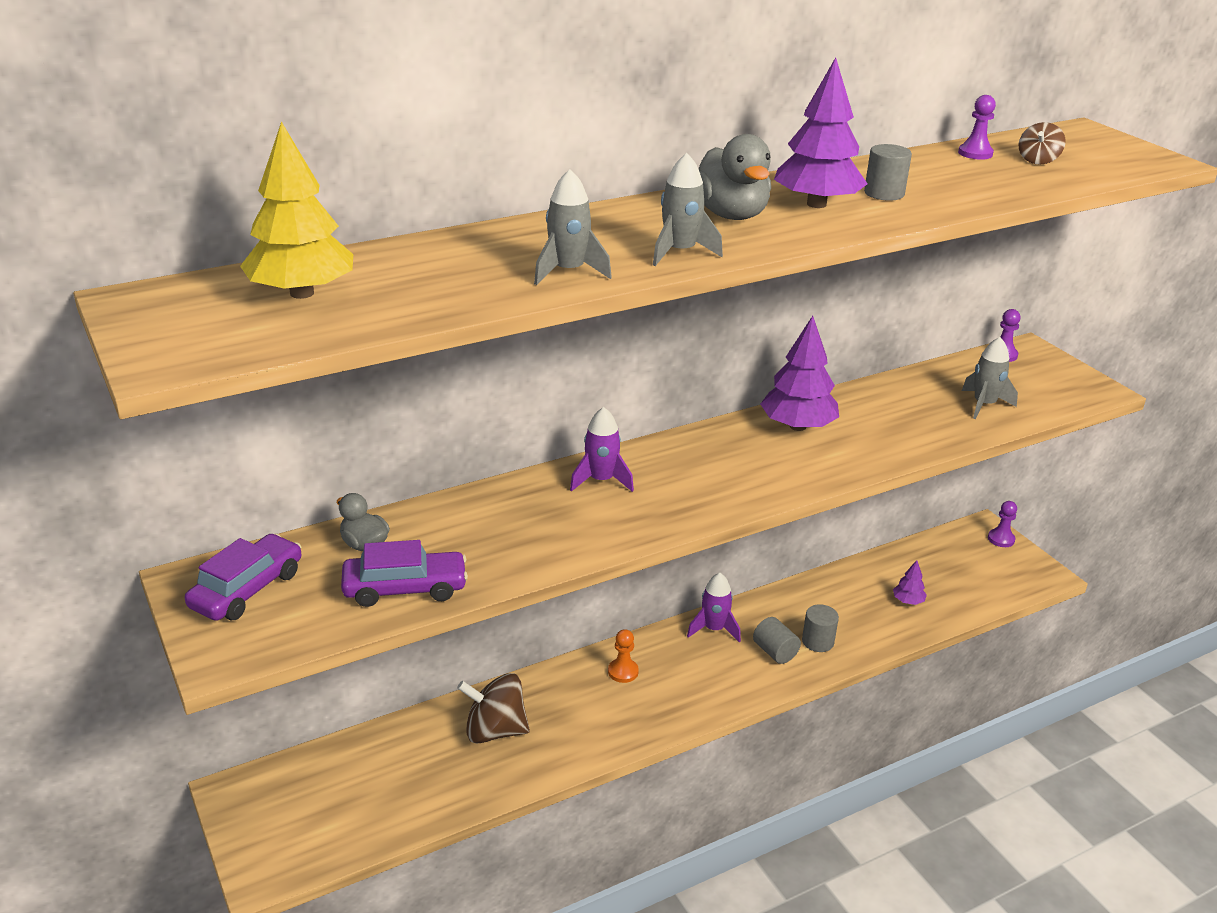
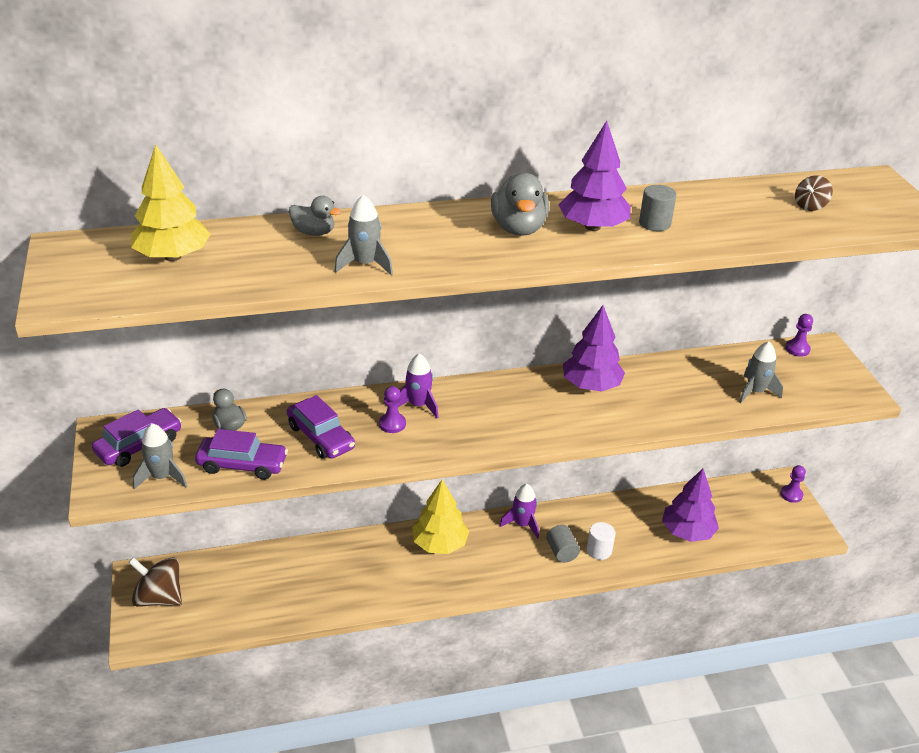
camera: 15 degrees right, 5 degrees up
brown spinning top [457,673,530,743] -> brown spinning top moved to [128,557,182,607]
orange pawn [608,629,639,683] -> yellow tree [412,479,469,554]
grey rocket [653,153,723,266] -> grey rocket moved to [133,423,187,489]
grey cylinder [802,604,839,652] -> white cylinder [587,522,615,560]
purple tree [893,560,927,605] -> purple tree [662,469,719,542], size x2.06
purple pawn [958,95,996,160] -> purple pawn moved to [379,386,406,433]
none -> purple car [287,395,355,459]
none -> grey duck [289,196,341,236]

